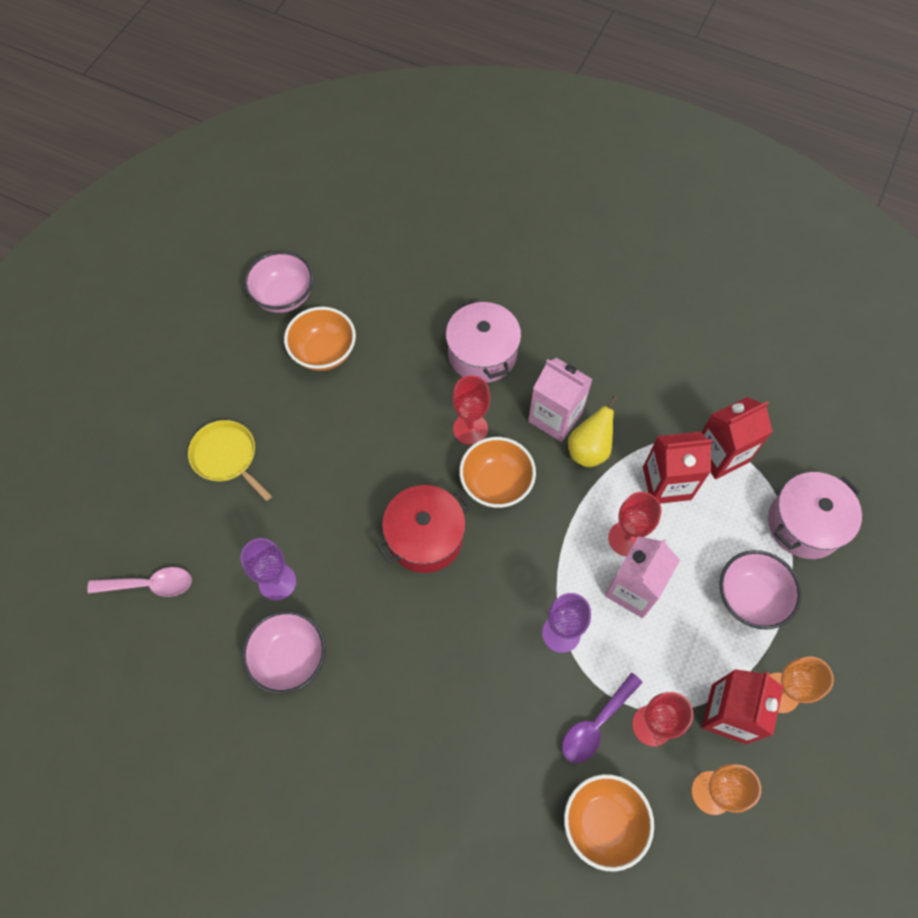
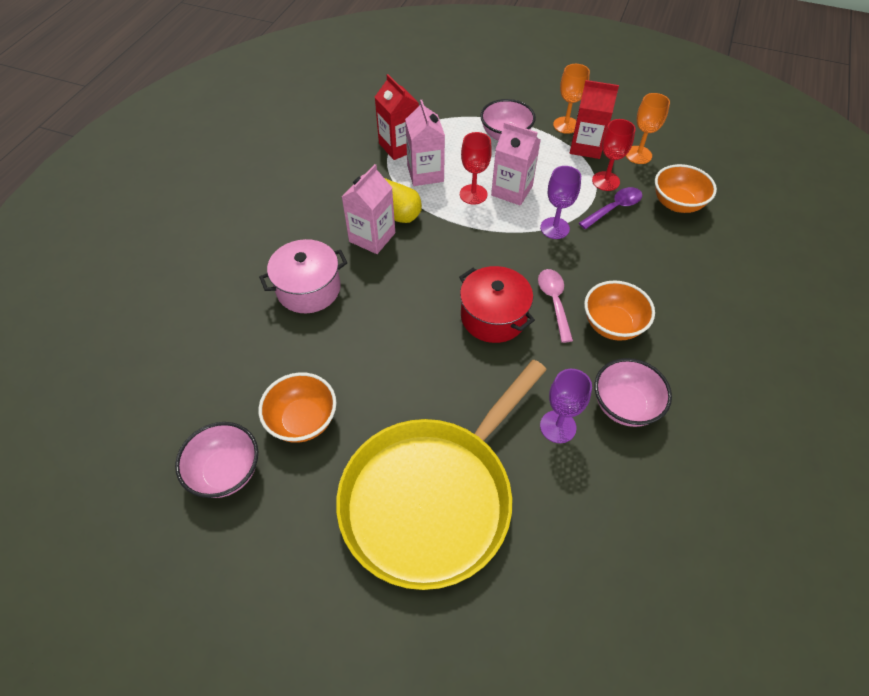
camera: 95 degrees left, 10 degrees down
pink spoon [87,567,192,597] -> pink spoon moved to [538,269,573,343]
yellow pan [188,420,272,501] -> yellow pan [336,360,547,590], size x2.34
red goblet [452,375,490,445] -> none
orange bowl [459,437,536,508] -> orange bowl moved to [584,280,655,341]
purple spoon [562,672,643,763] -> purple spoon turned 75 degrees counterclockwise [579,187,642,229]
red carton [643,431,713,504] -> pink carton [405,100,445,186]
pink pot [768,472,862,559] -> none

